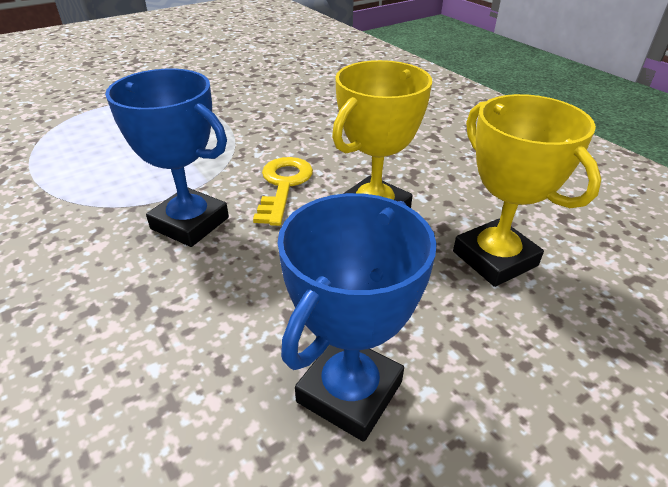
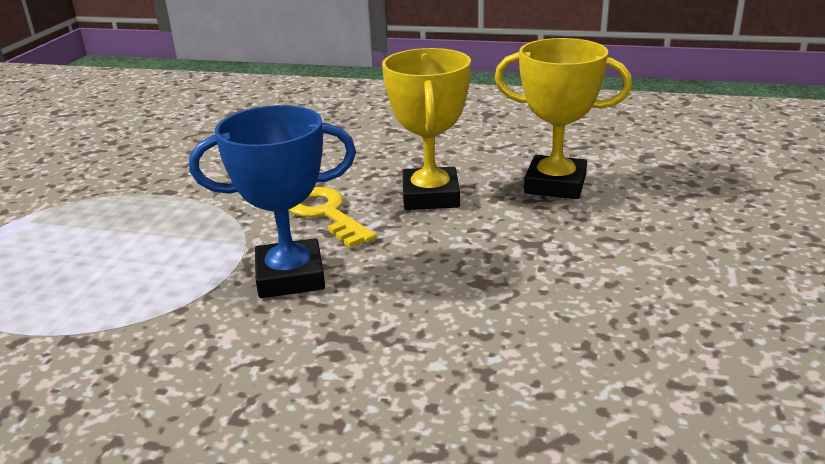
camera: 40 degrees left, 10 degrees down
blue trophy [278,193,437,442] -> none

